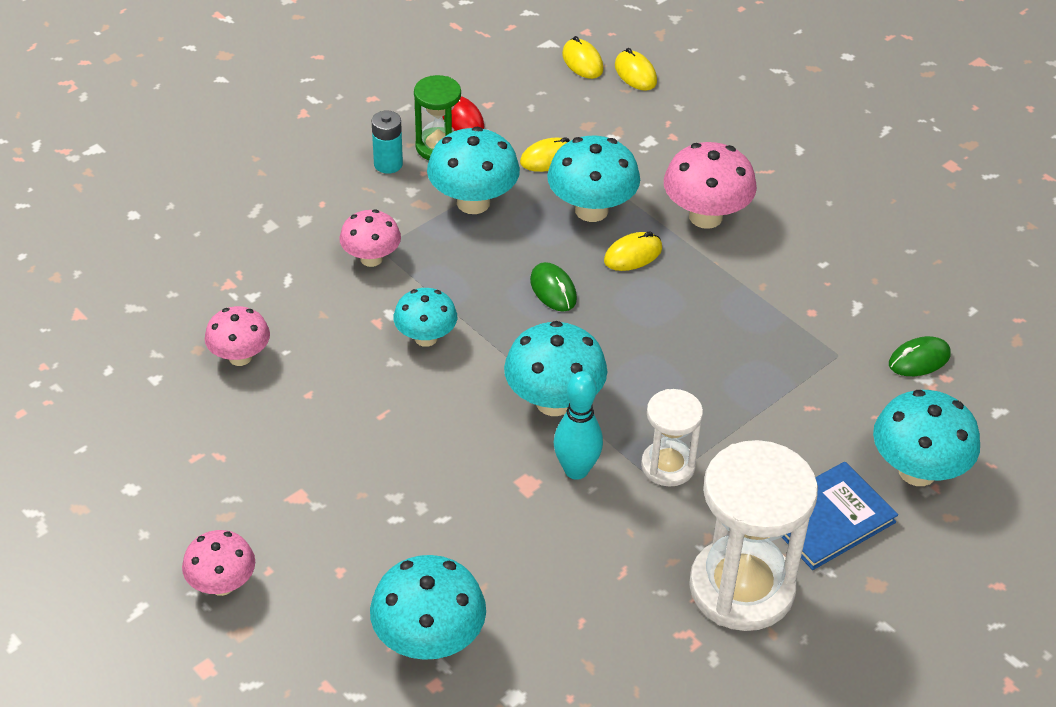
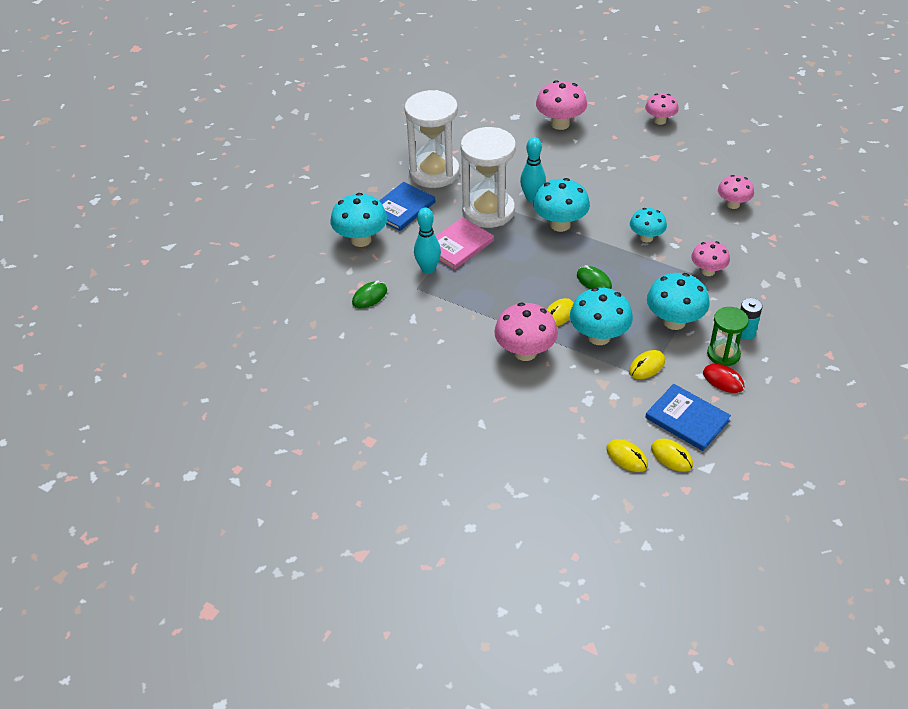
camera: 165 degrees right, 0 degrees up
turquoise mushroom [370,555,486,660] -> pink mushroom [536,80,587,130]
white hourglass [641,389,703,487] -> white hourglass [460,127,516,228], size x1.84
none -> turquoise bowling pin [414,208,441,274]
none -> pink book [436,217,494,270]
none -> blue book [645,384,731,451]

